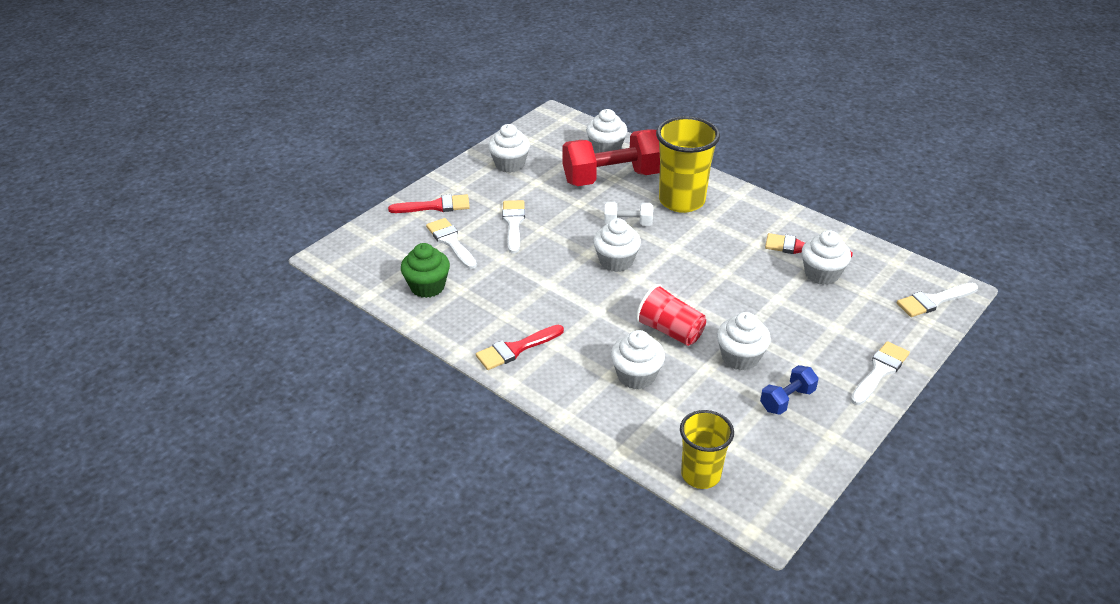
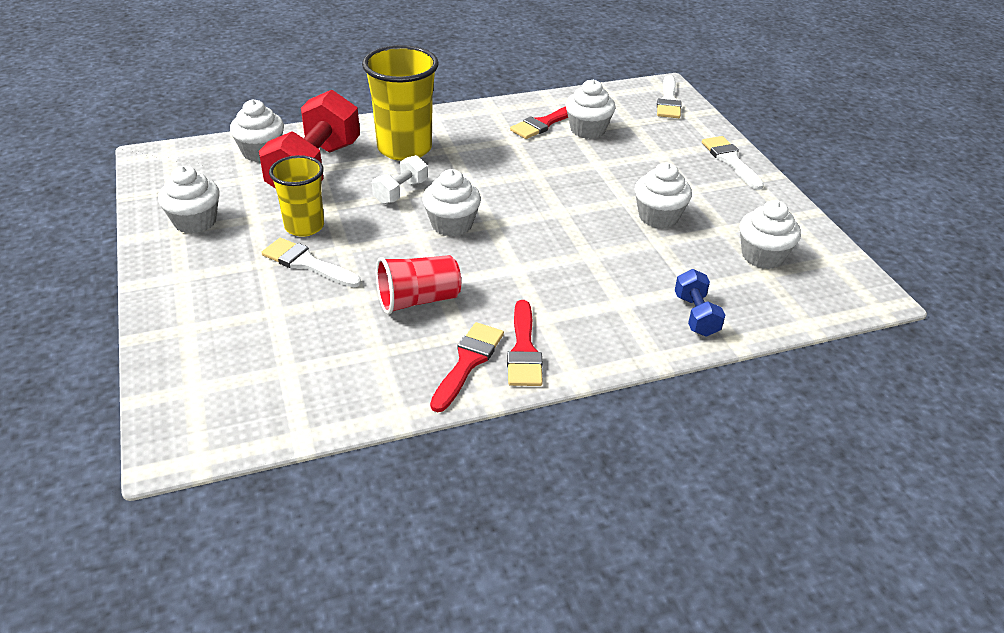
camera: 60 degrees left, 0 degrees up
red brush [388,194,470,213] -> red brush moved to [430,322,504,412]
green cupcake [401,243,450,298] -> none
white brush [426,218,477,269] -> none
white cupcake [611,330,665,389] -> white cupcake moved to [740,200,801,269]
red cup [636,284,706,346] -> red cup moved to [376,255,461,314]
yellow cup [680,410,734,489] -> yellow cup moved to [269,155,324,237]
blue dumbbell [760,365,819,415] -> blue dumbbell moved to [675,269,725,337]

